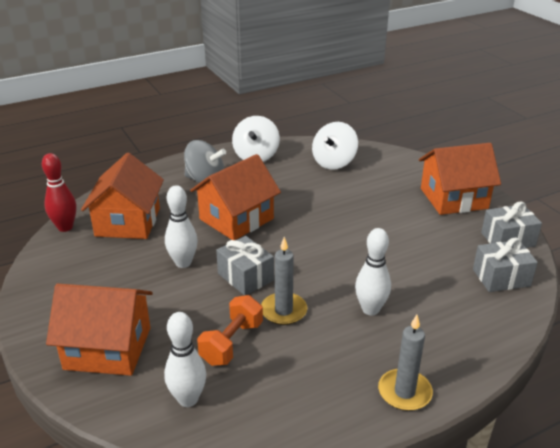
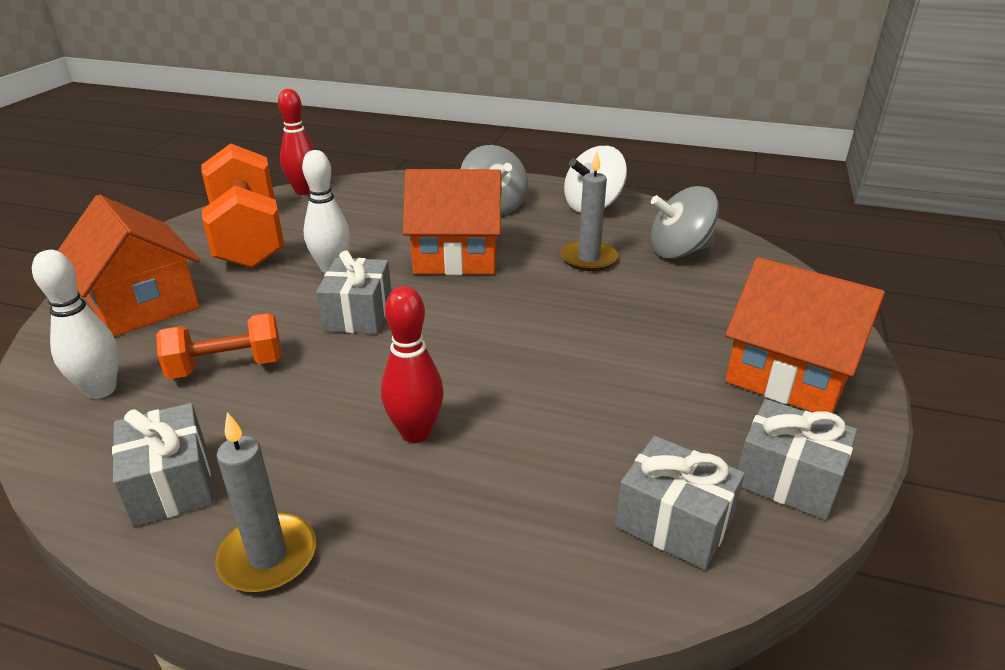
camera: 45 degrees right, 0 degrees up
orange house [81,153,164,239] -> none
grey candle [261,237,307,325] -> grey candle moved to [561,151,618,271]
white spinning top [312,122,358,170] -> grey spinning top [651,186,719,259]
white bowling pin [355,228,391,315] -> red bowling pin [381,286,444,443]
none -> grey gift [112,403,213,527]
none -> orange dumbbell [201,143,285,269]

